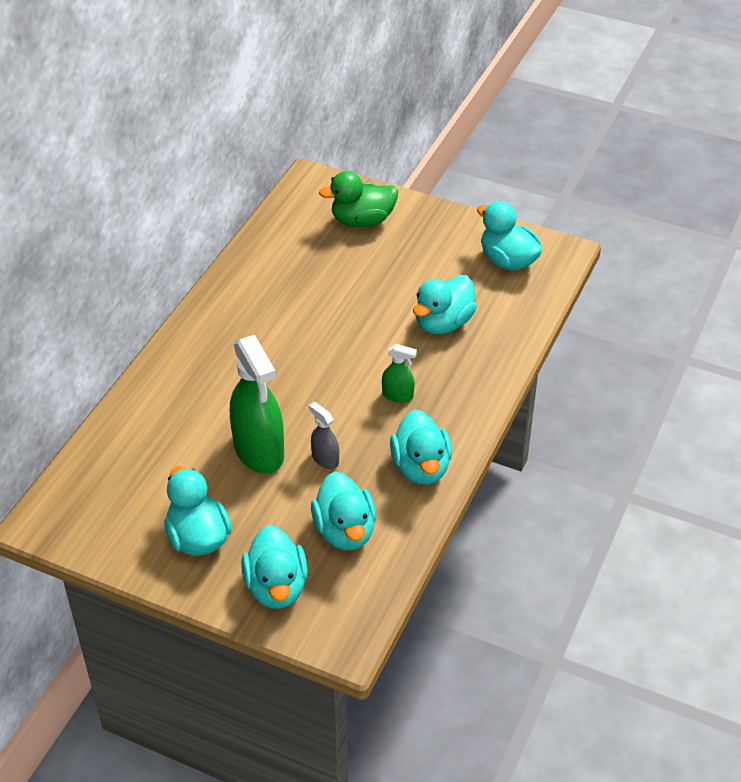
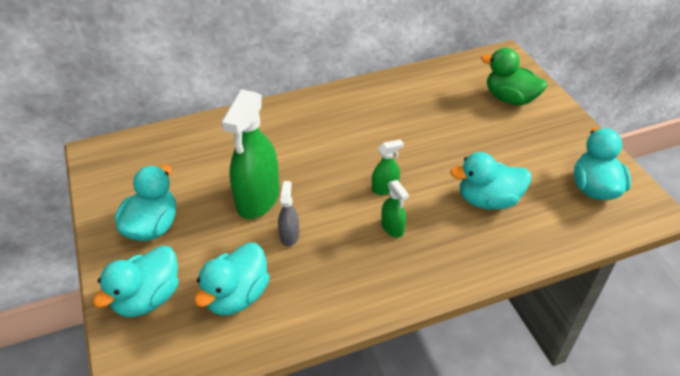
camera: 45 degrees right, 0 degrees up
turquoise duck [390,409,452,485] -> none
none -> green spray bottle [372,139,404,195]

